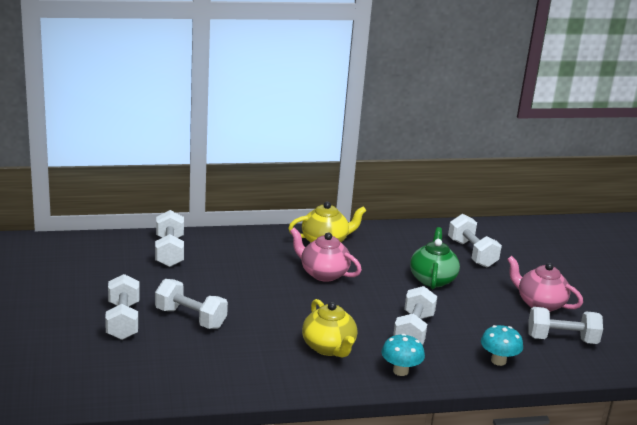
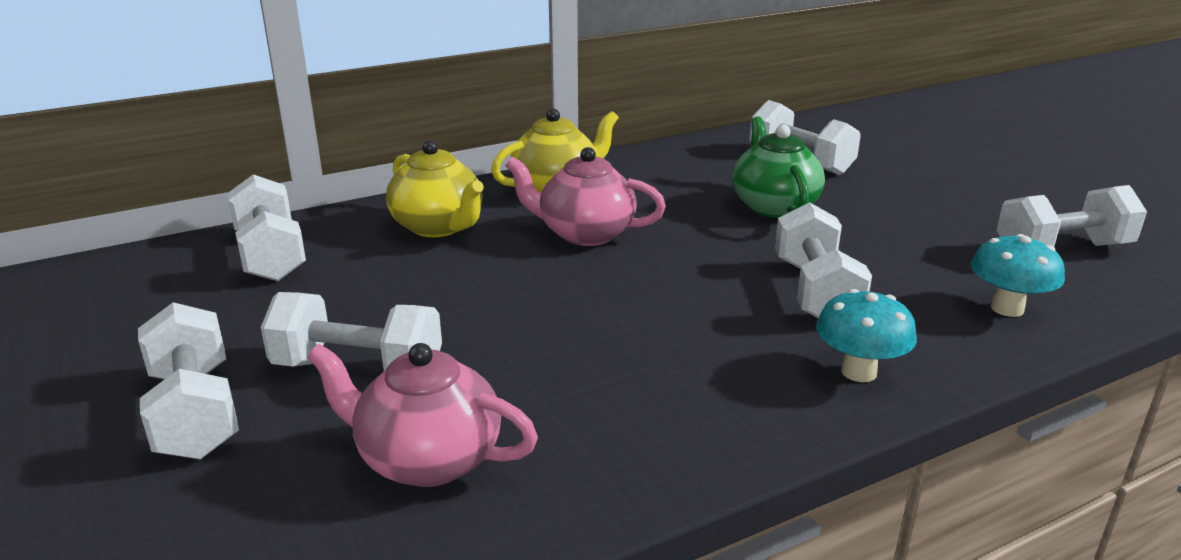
camera: 15 degrees left, 0 degrees up
yellow teapot [302,299,357,357] -> yellow teapot moved to [386,140,484,237]
pink teapot [507,256,583,312] -> pink teapot moved to [307,343,538,487]

